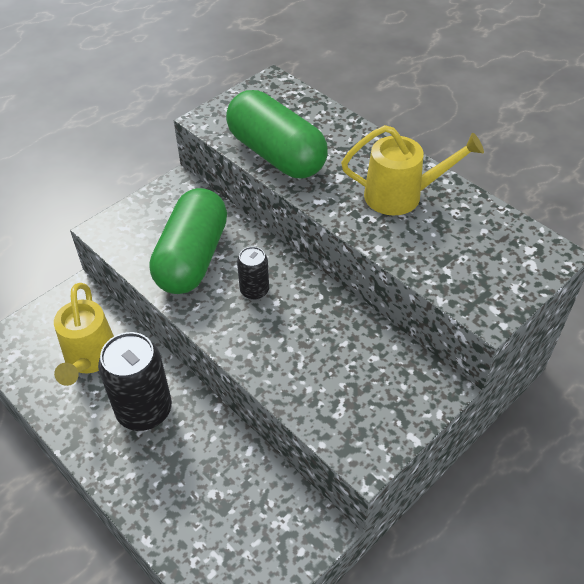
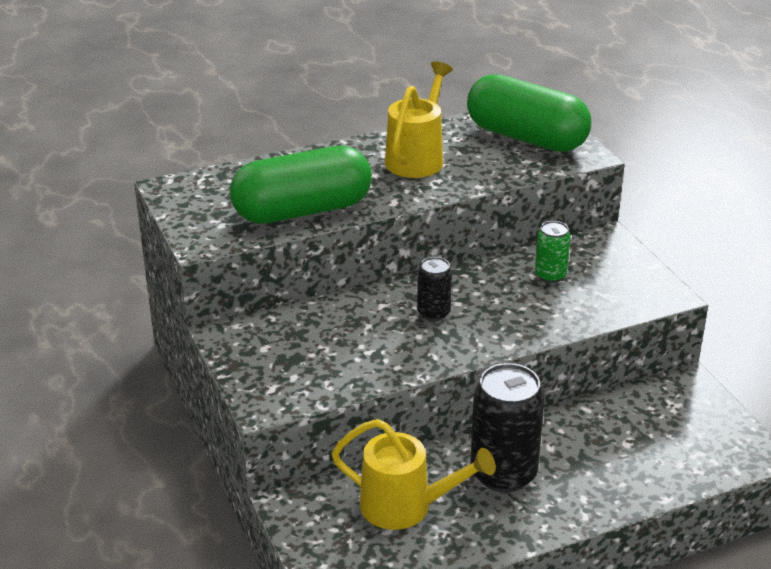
camera: 70 degrees left, 15 degrees down
green capsule [149,188,227,294] -> green capsule moved to [467,74,591,152]
none -> green can [535,221,571,283]

